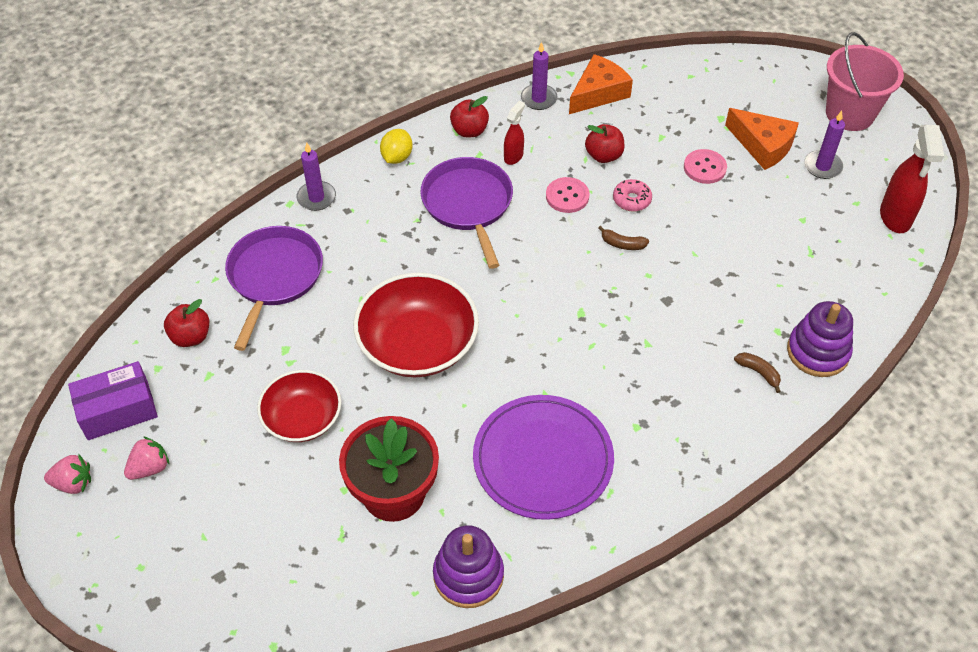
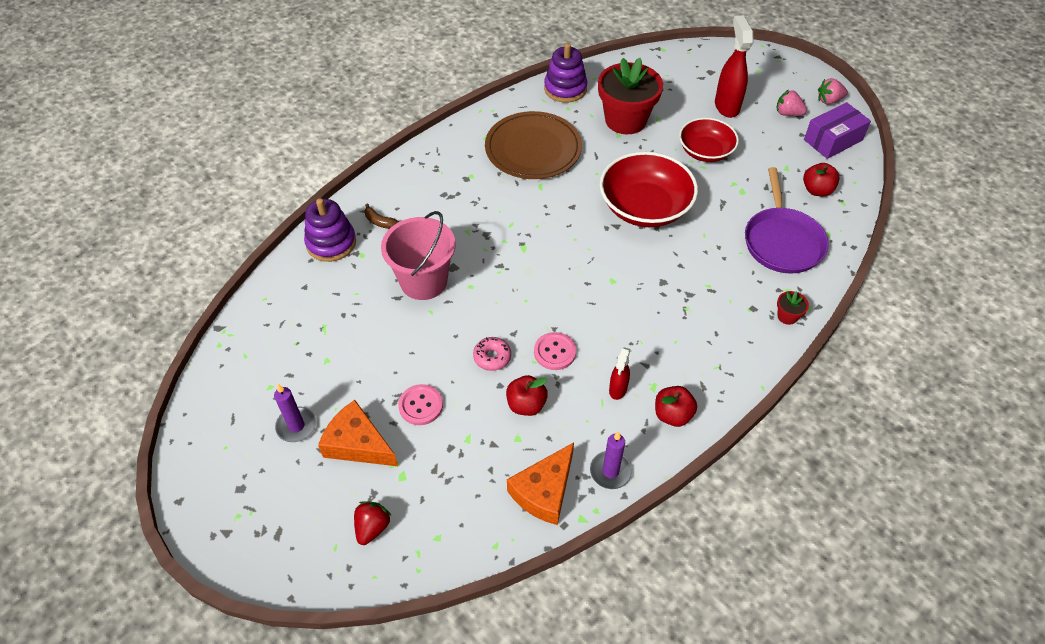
camera: 170 degrees right, 0 degrees up
pink strawberry [124,436,170,480] -> pink strawberry turned 75 degrees clockwise [776,90,807,116]
purple candle [297,143,336,211] -> red flower pot [777,291,809,325]
yellow lemon [380,129,413,164] -> none
purple pan [420,157,513,269] -> none
purple plate [473,395,614,520] -> brown plate [485,111,582,179]
brown banana [598,226,649,250] -> none
pink bucket [826,32,904,131] -> pink bucket moved to [381,211,456,300]
red spray bottle [880,125,944,233] -> red spray bottle moved to [715,15,754,118]
none -> red strawberry [354,502,392,545]

